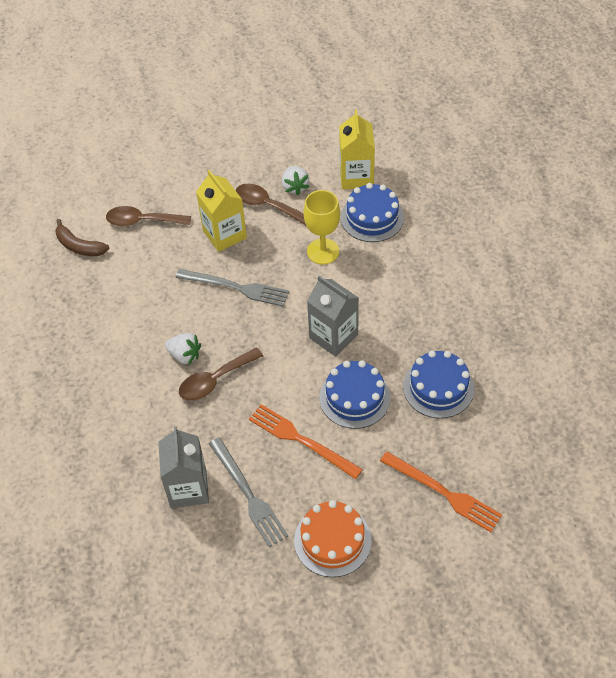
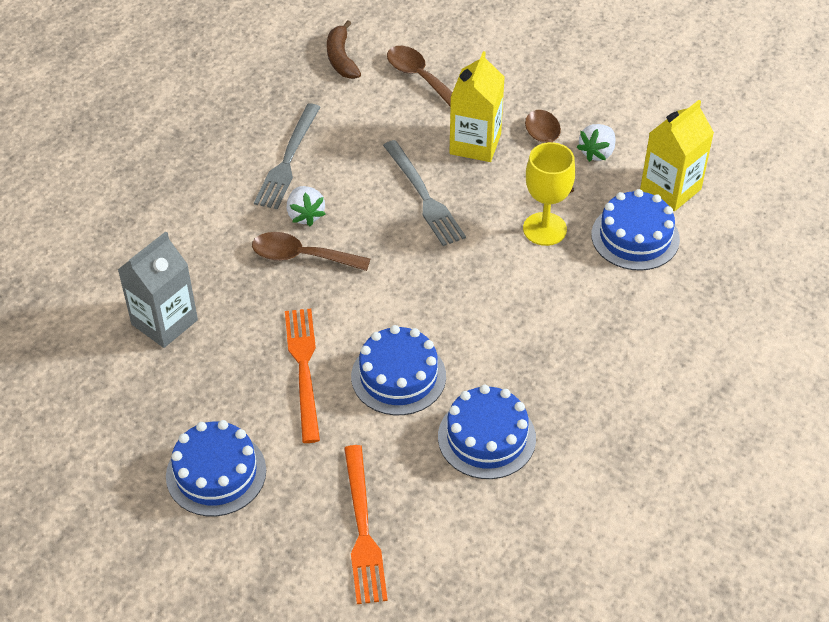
camera: 45 degrees right, 5 degrees down
grey fork [209,437,288,547] -> grey fork moved to [254,104,321,209]
orange cake [294,500,372,577] -> blue cake [166,420,266,516]
grey carton [307,275,359,357] -> none

